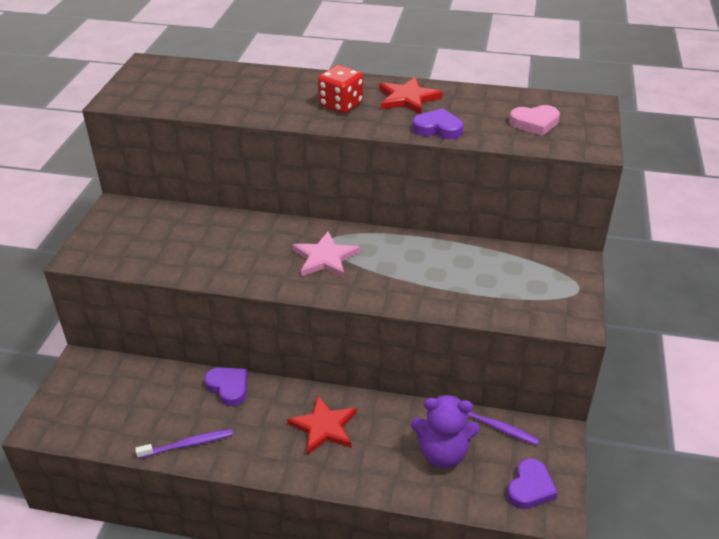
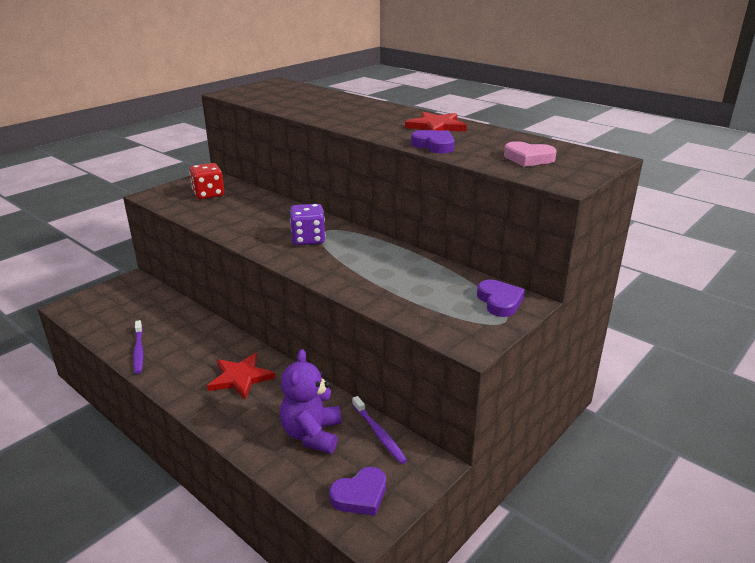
camera: 30 degrees right, 10 degrees down
purple toothbrush [135,429,233,458] -> purple toothbrush turned 60 degrees clockwise [133,320,144,374]
purple heart [204,367,247,406] -> purple heart moved to [477,279,525,317]
pink star [292,232,360,278] -> purple dice [290,204,325,245]
red dice [318,65,363,114] -> red dice moved to [189,163,224,199]
purple teddy bear [411,394,480,468] -> purple teddy bear turned 60 degrees clockwise [280,349,341,454]

